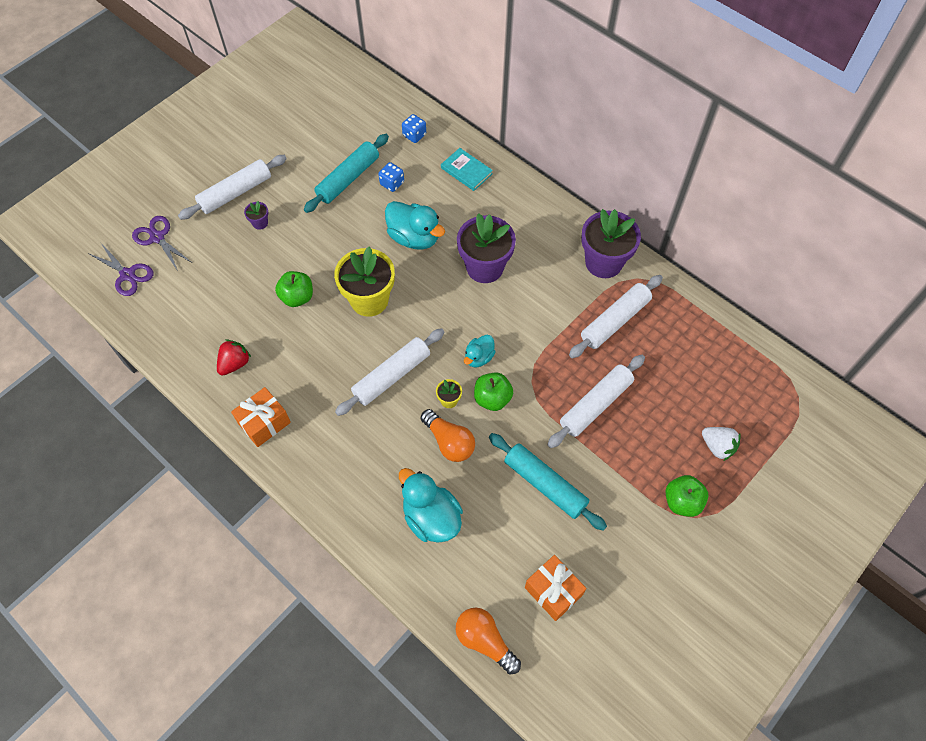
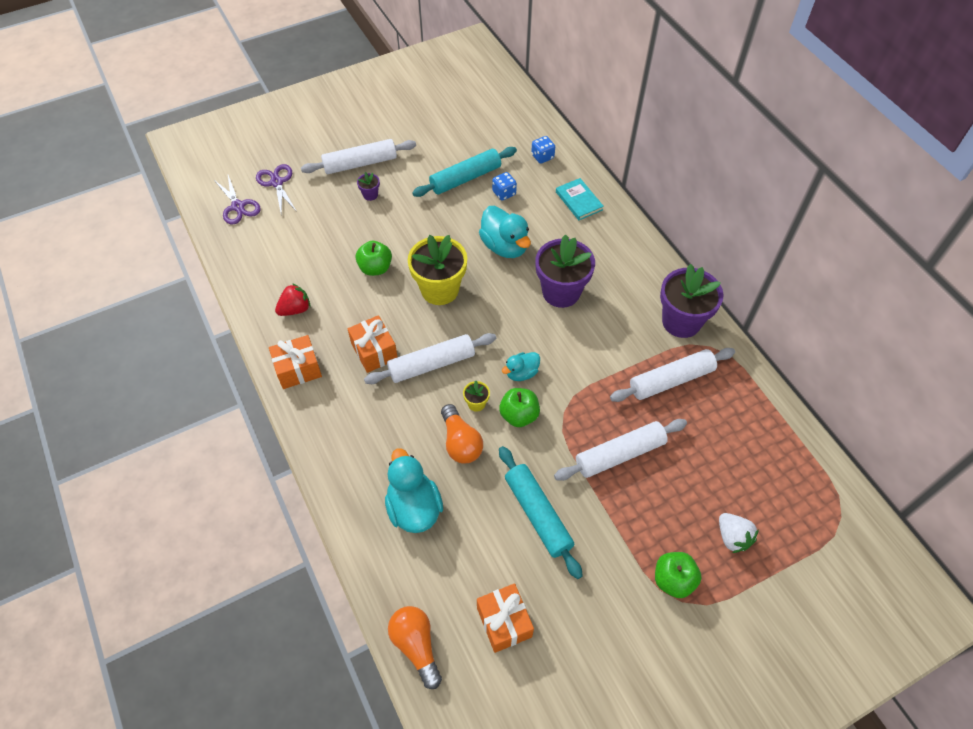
camera: 20 degrees right, 5 degrees down
none -> orange gift [348,315,398,373]

